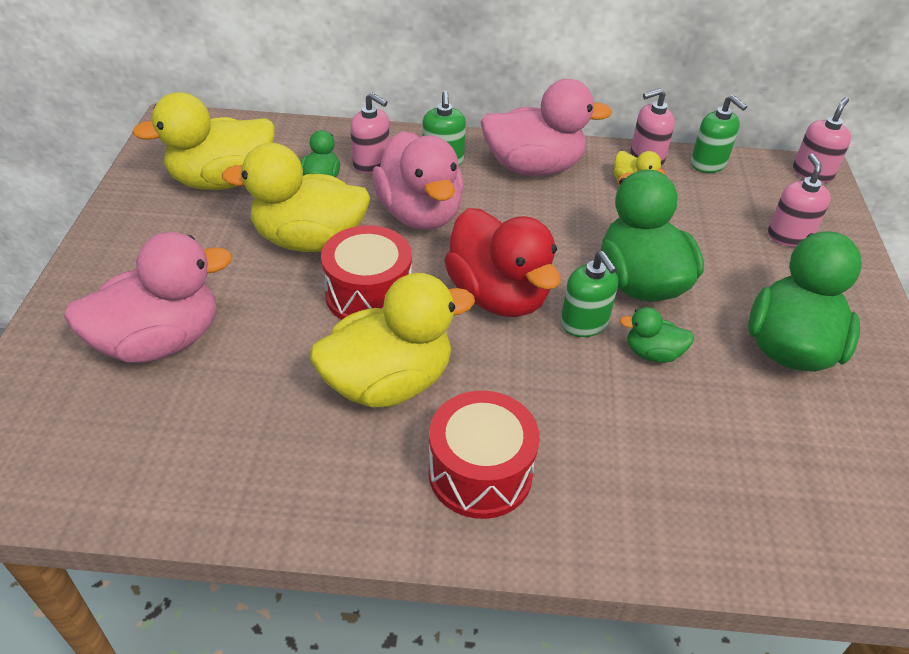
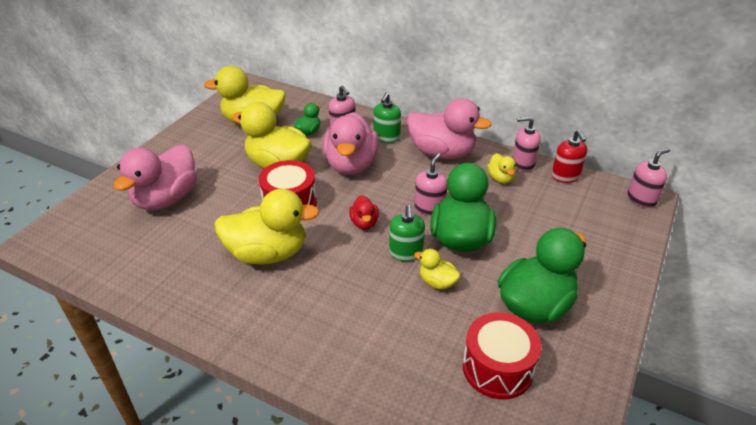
camera: 25 degrees right, 5 degrees down
pink duck [64,232,232,363] -> pink duck turned 120 degrees clockwise [114,145,197,210]
red drum [428,391,540,519] -> red drum moved to [463,312,541,400]
red duck [444,208,561,317] -> red duck [349,195,379,230], size x0.47
green duck [619,307,694,363] -> yellow duck [414,249,460,290]
green soap dispenser [691,95,747,173] -> red soap dispenser [552,130,587,183]
pink soap dispenser [768,154,831,247] -> pink soap dispenser moved to [414,153,447,216]

